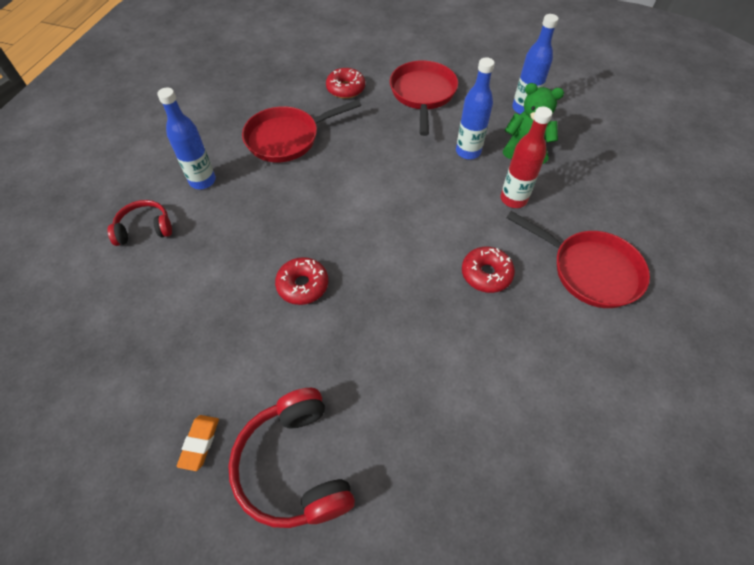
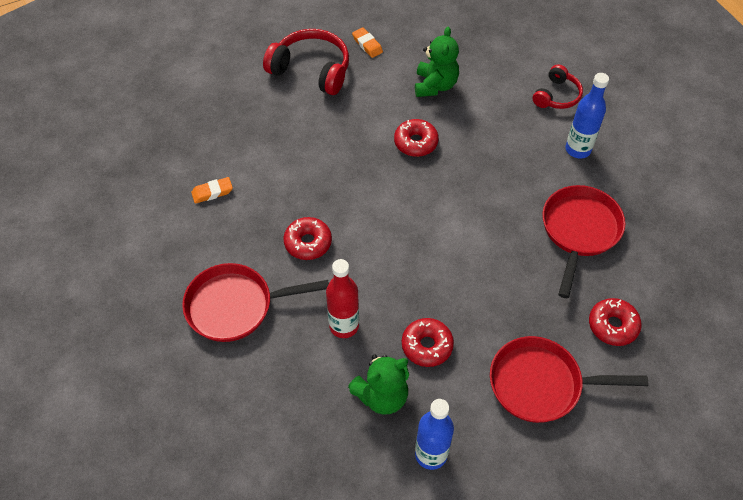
camera: 135 degrees right, 0 degrees up
red pan [390,60,458,136] -> red pan turned 135 degrees clockwise [490,336,648,423]
blue bottle [456,57,495,159] -> red donut [402,318,454,367]
none -> orange eraser [191,177,233,204]
none -> green teddy bear [415,26,459,97]

